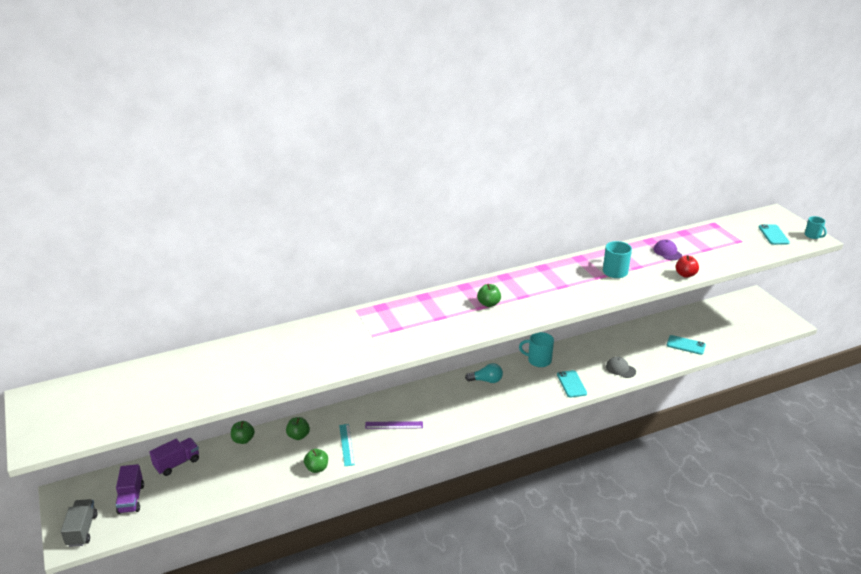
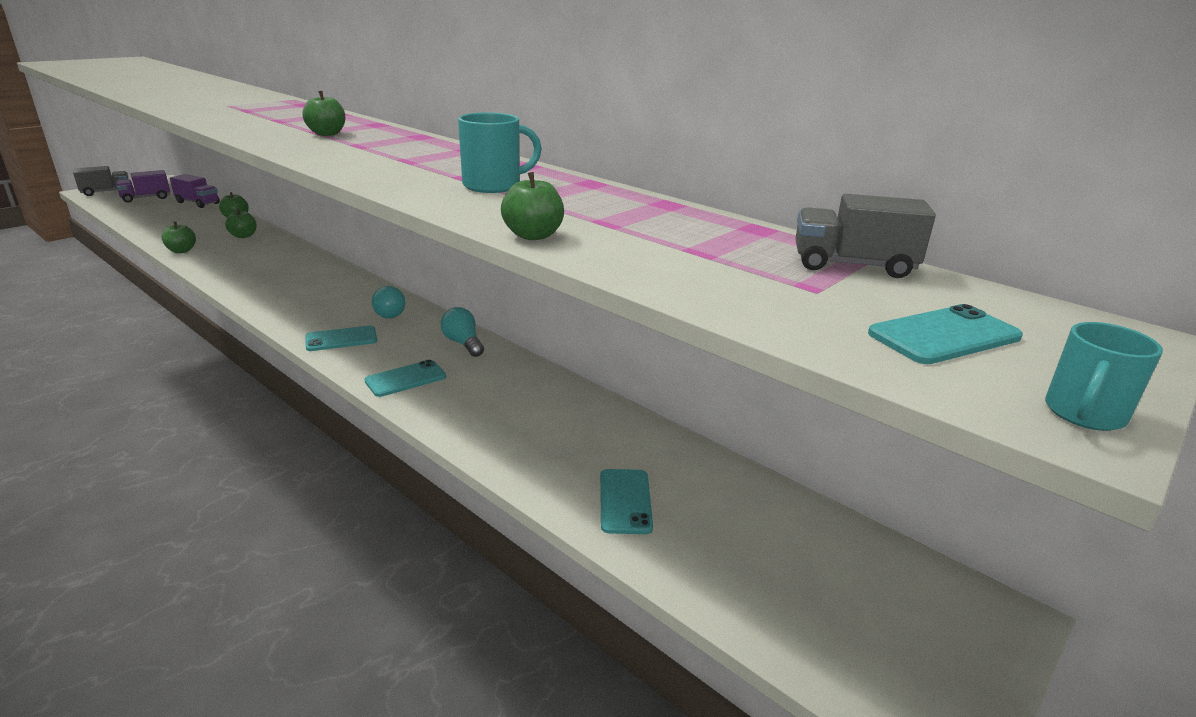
camera: 65 degrees right, 5 degrees down
turquoise ruler [339,424,355,466] -> none
purple ruler [365,421,423,429] -> none
turquoise mug [519,332,554,367] -> turquoise light bulb [440,307,484,357]
grey cap [606,357,636,378] -> none
purple cap [653,239,682,260] -> none
red apple [676,255,699,278] -> green apple [501,172,564,240]
none -> turquoise phone [305,325,377,351]
none -> grey truck [795,194,936,278]

